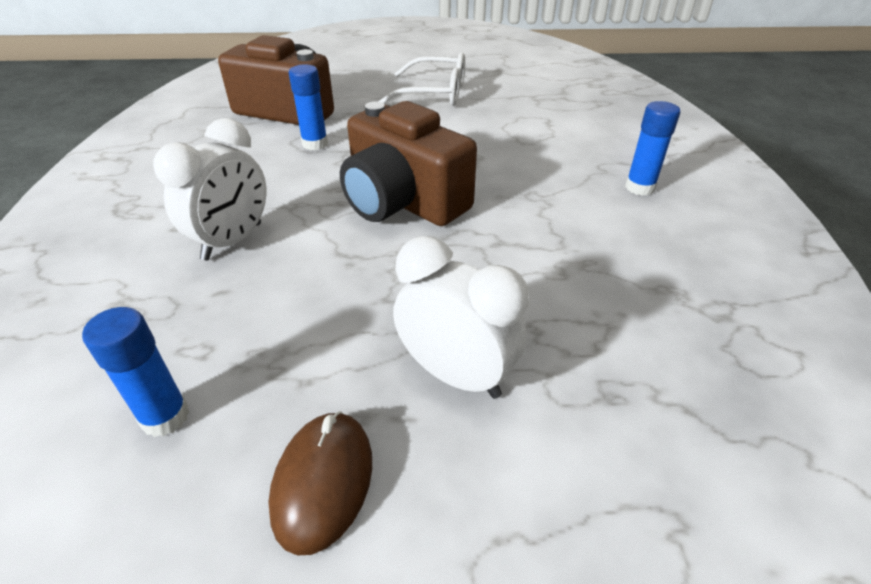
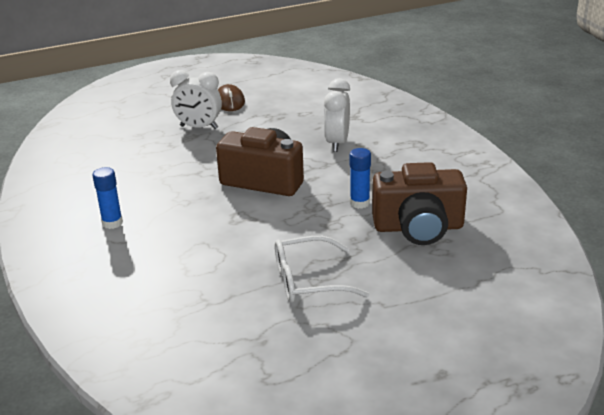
camera: 160 degrees right, 10 degrees down
blue glue stick [82,307,189,437] -> none

